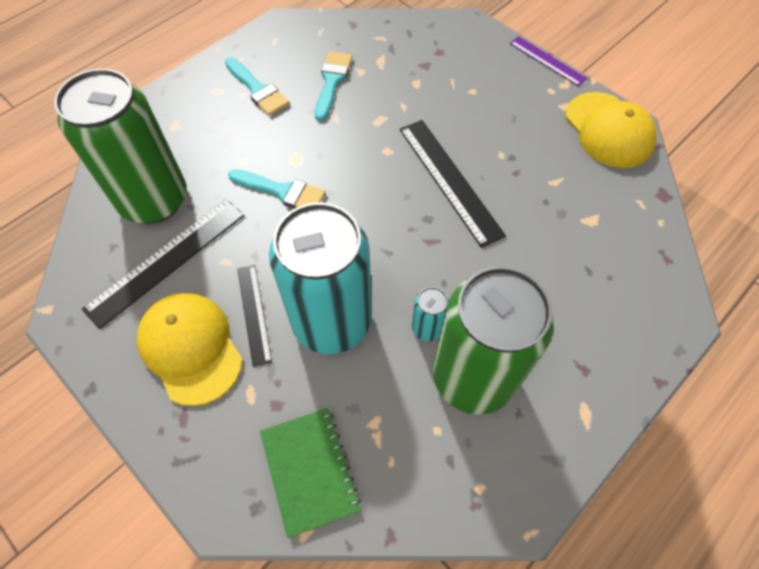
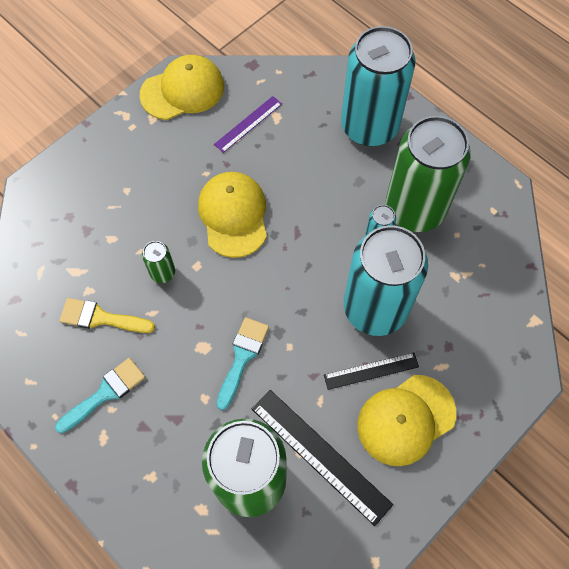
camera: 90 degrees left, 5 degrees up
green notebook [260,408,361,538] -> none
turquoise brush [315,52,352,121] -> yellow brush [59,298,155,333]
black ruler [400,120,506,248] -> yellow cap [198,172,267,258]
purple ruler [510,36,587,86] -> purple ruler moved to [214,96,282,153]
none -> green can [142,241,175,283]
none -> turquoise can [341,26,415,146]

